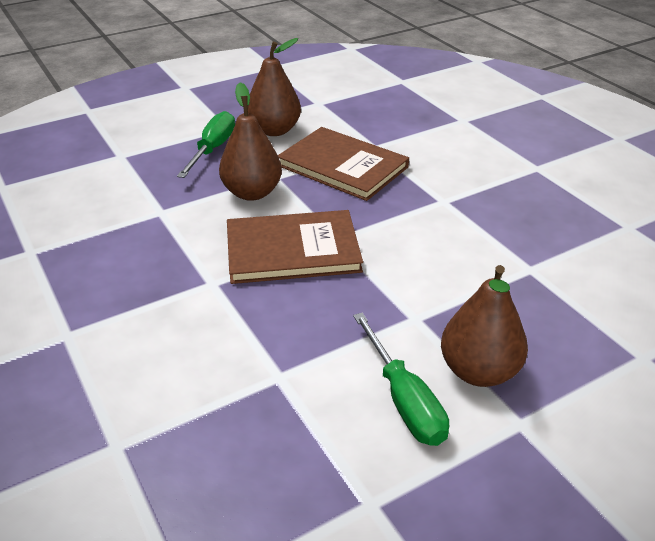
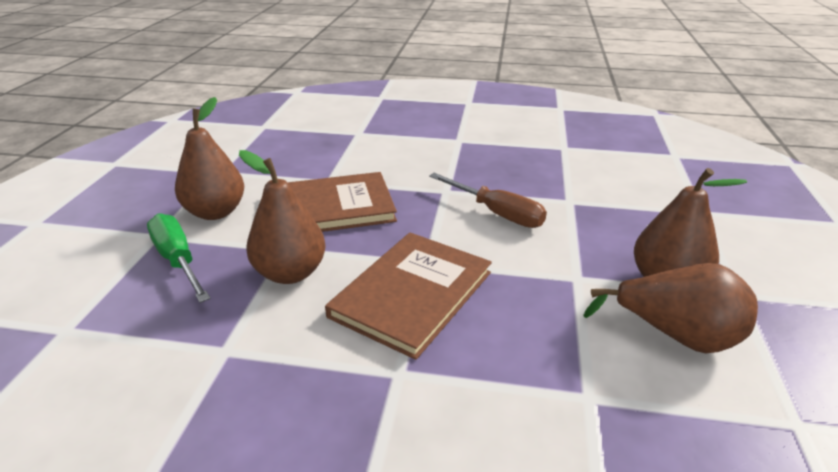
camera: 50 degrees left, 5 degrees down
green screwdriver [353,312,449,446] -> brown pear [583,263,758,353]
none -> brown screwdriver [429,173,547,228]

